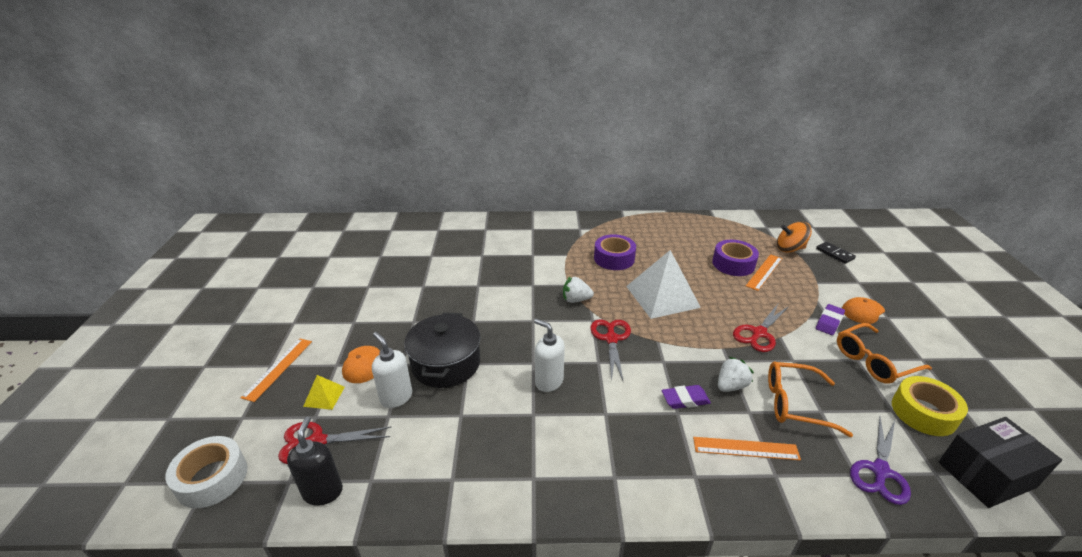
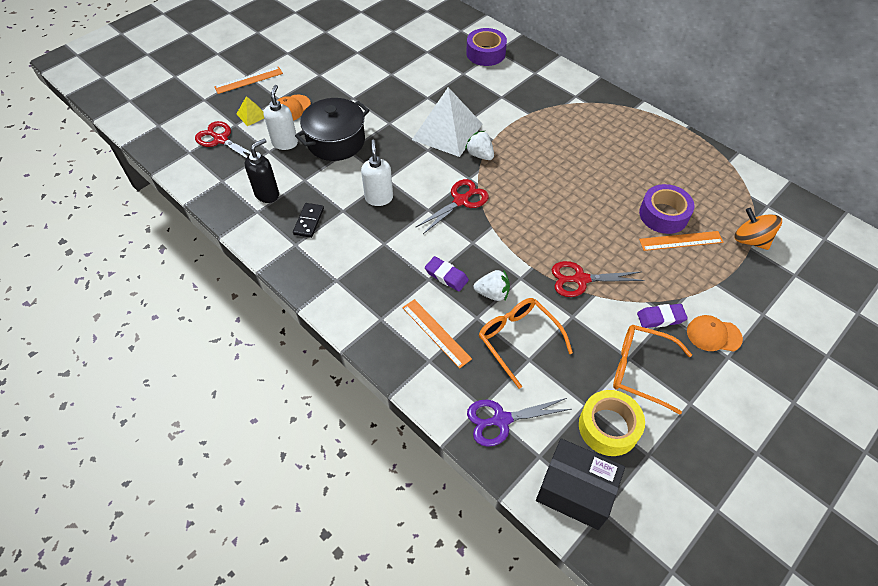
camera: 45 degrees right, 20 degrees up
white tape [165,436,248,508] -> none
black soap dispenser [287,417,343,506] -> black soap dispenser moved to [245,138,279,203]
purple tape [594,234,636,270] -> purple tape moved to [466,28,507,66]
white pyramid [626,250,701,319] -> white pyramid moved to [412,87,482,157]
black domino [816,241,856,264] -> black domino moved to [293,203,324,238]

